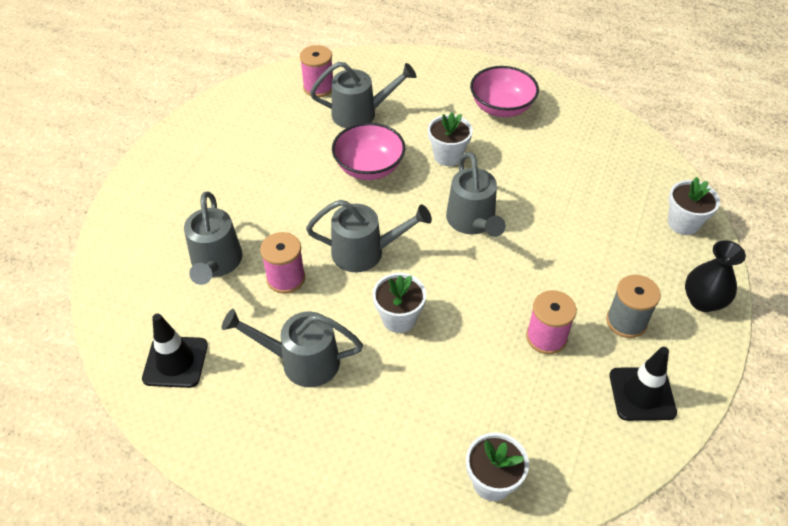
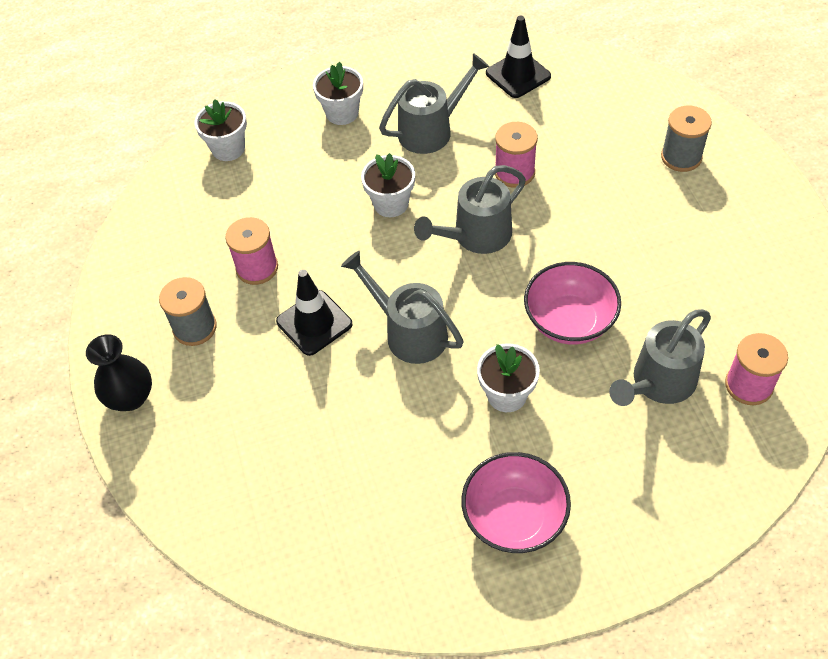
camera: 145 degrees right, 5 degrees up
grey watering can [184,191,242,285] -> none
black traffic cone [609,347,677,421] -> black traffic cone moved to [276,270,352,356]
white flower pot [668,177,720,235] -> white flower pot moved to [313,62,363,125]
none -> grey spool [661,106,712,172]

